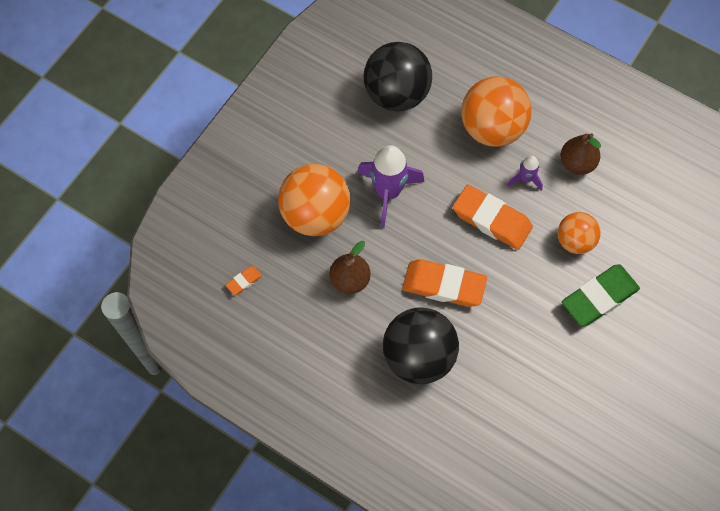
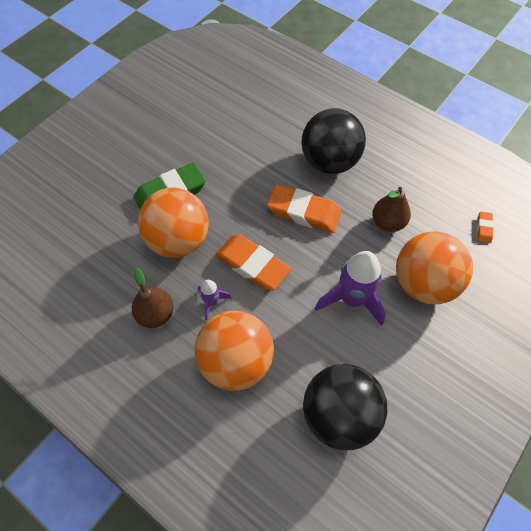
camera: 175 degrees left, 5 degrees down
orange eraser [226,266,262,295] -> orange eraser turned 45 degrees counterclockwise [477,211,494,243]
orange ball [558,212,601,254] -> orange ball [138,188,209,258], size x1.71

